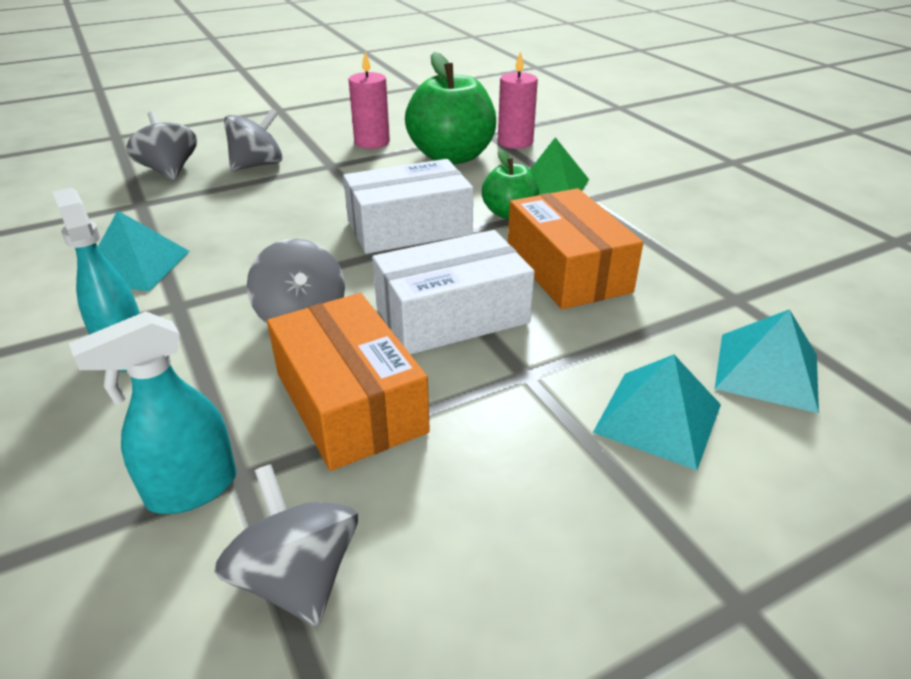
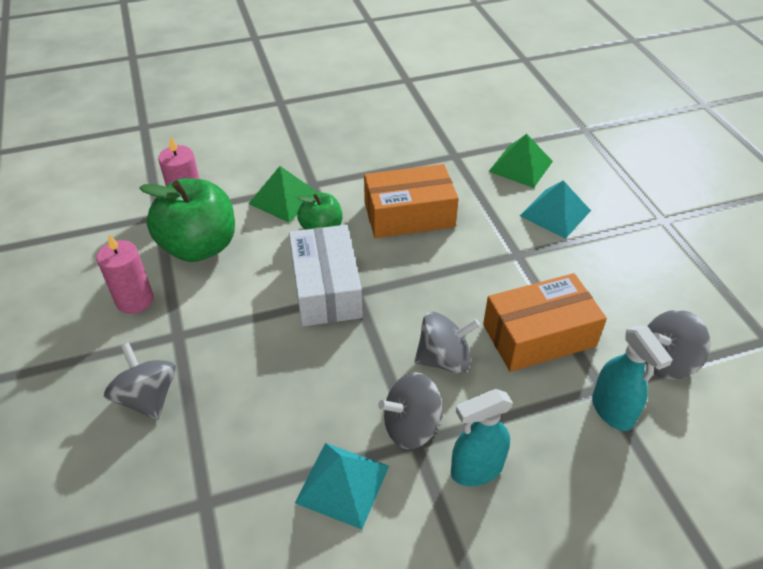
camera: 80 degrees left, 10 degrees up
grey spinning top [126,111,197,180] -> grey spinning top moved to [378,372,443,449]
white box [372,230,535,354] -> none
turquoise pyramid [715,309,819,413] -> green pyramid [488,134,553,188]

